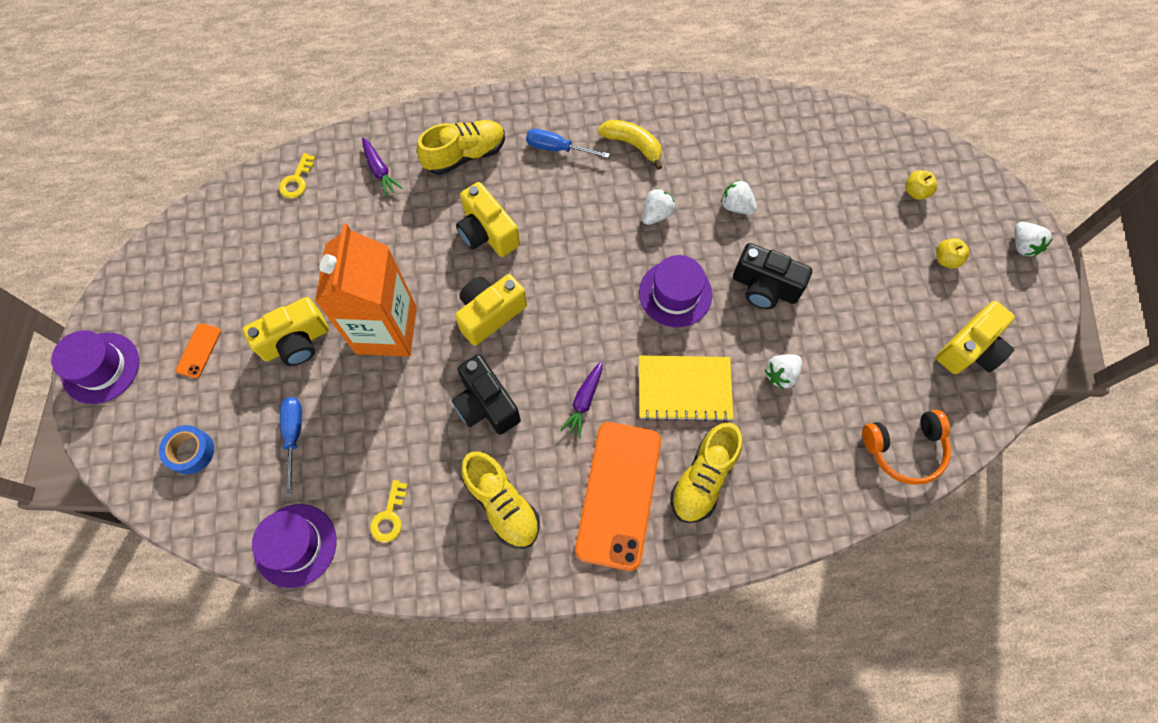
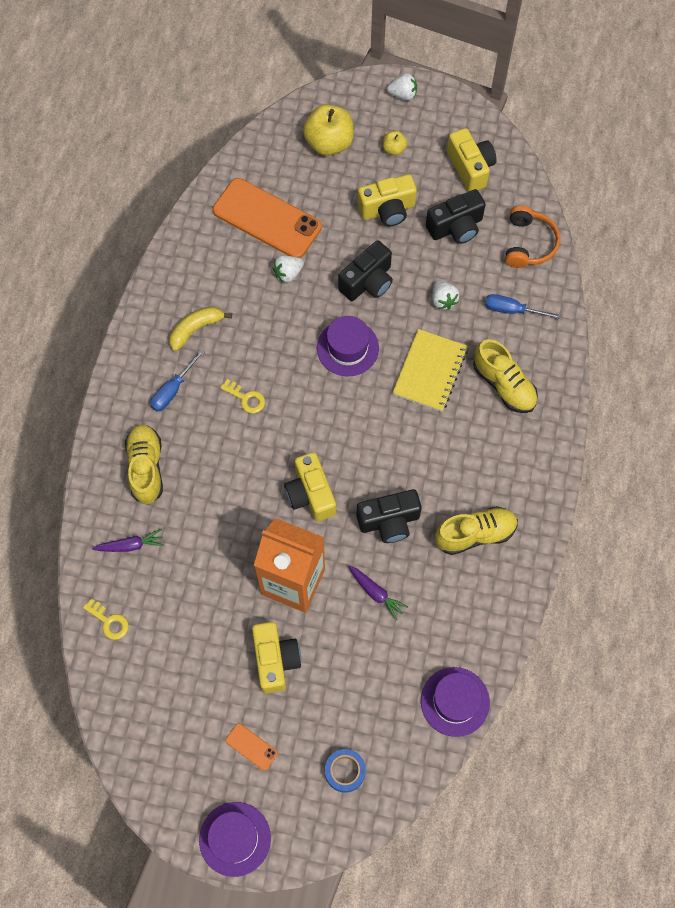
camera: 70 degrees left, 0 degrees up
blue screwdriver [280,397,302,495] -> blue screwdriver moved to [485,294,562,319]
yellow key [370,480,408,543] -> yellow key moved to [220,379,265,413]
yellow camera [456,182,520,257] -> yellow camera moved to [358,174,417,227]
purple carrot [560,361,603,438] -> purple carrot moved to [348,565,408,620]
orange phone [575,422,661,571] -> orange phone moved to [213,178,322,258]
white strawberry [642,188,676,225] -> none
yellow apple [905,170,937,200] -> yellow apple [303,104,354,156], size x2.04
none -> black camera [426,189,486,244]

